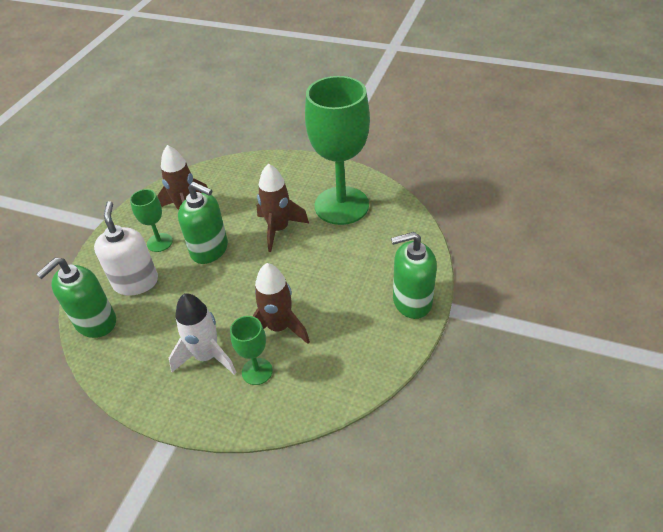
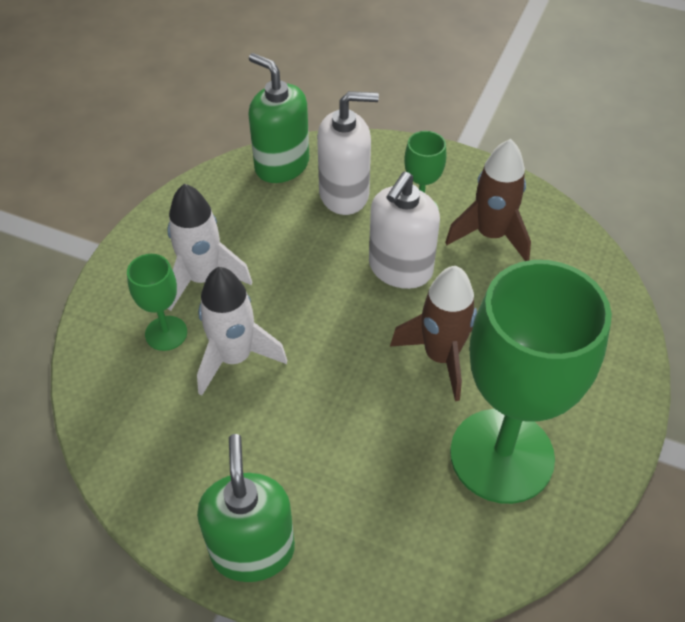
camera: 90 degrees right, 5 degrees up
green soap dispenser [178,182,228,264] -> white soap dispenser [369,172,440,289]
brown rocket [253,263,310,344] -> white rocket [197,267,287,396]

